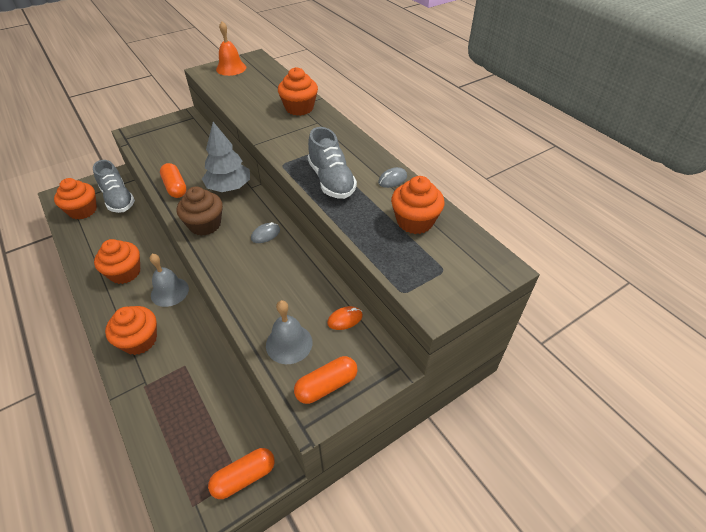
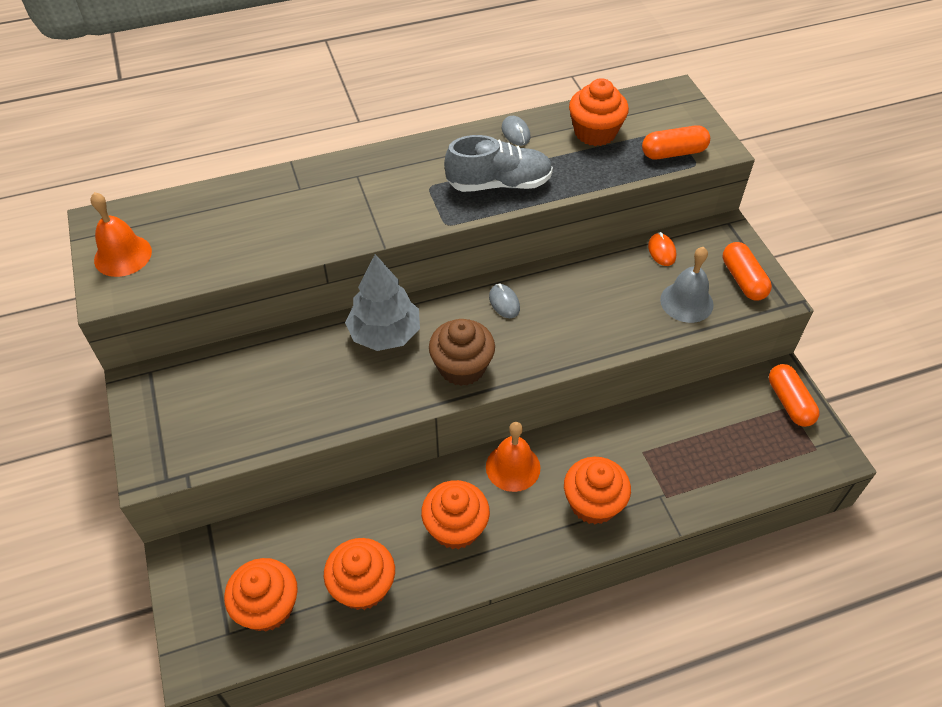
camera: 75 degrees left, 5 degrees up
grey shoe [93,160,135,213] -> none
grey bell [150,254,189,307] -> orange bell [486,422,540,492]
orange capsule [160,163,187,198] -> orange capsule moved to [642,125,710,160]
orange cupcake [278,67,318,116] -> orange cupcake moved to [324,538,395,610]

